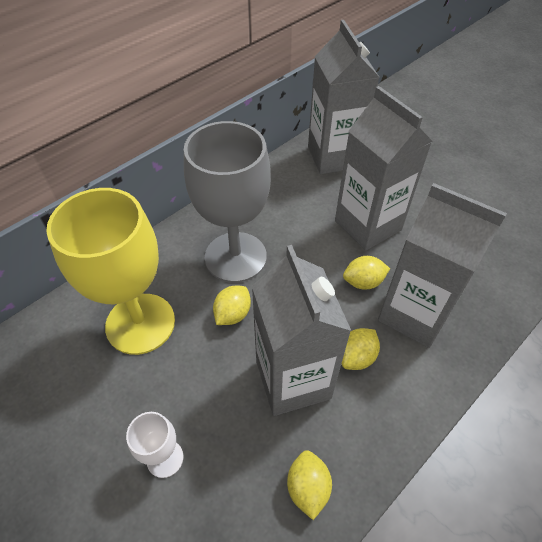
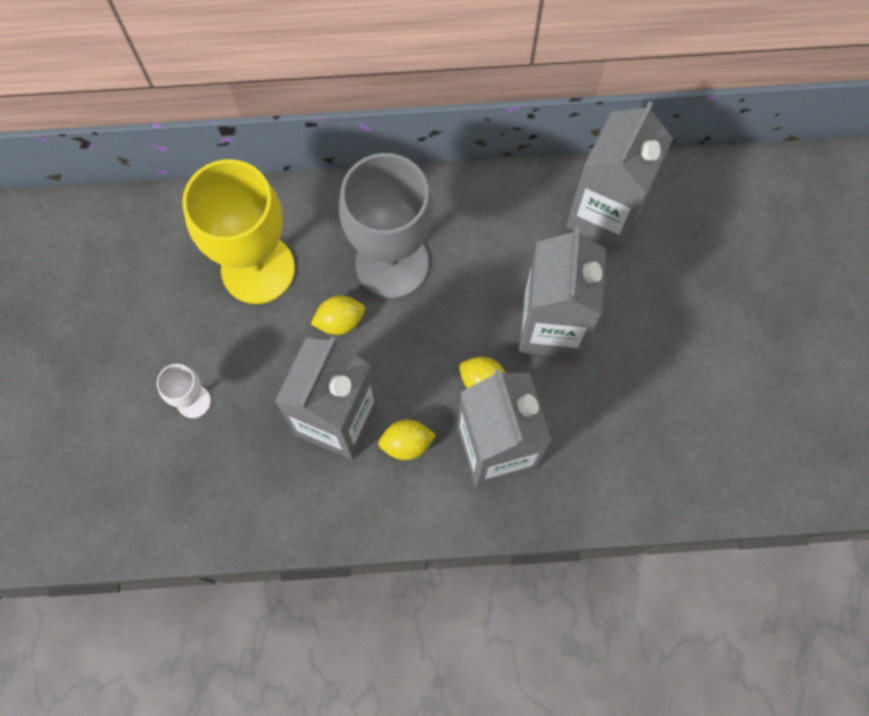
camera: 40 degrees right, 20 degrees up
yellow lemon [287,450,332,520] -> none

